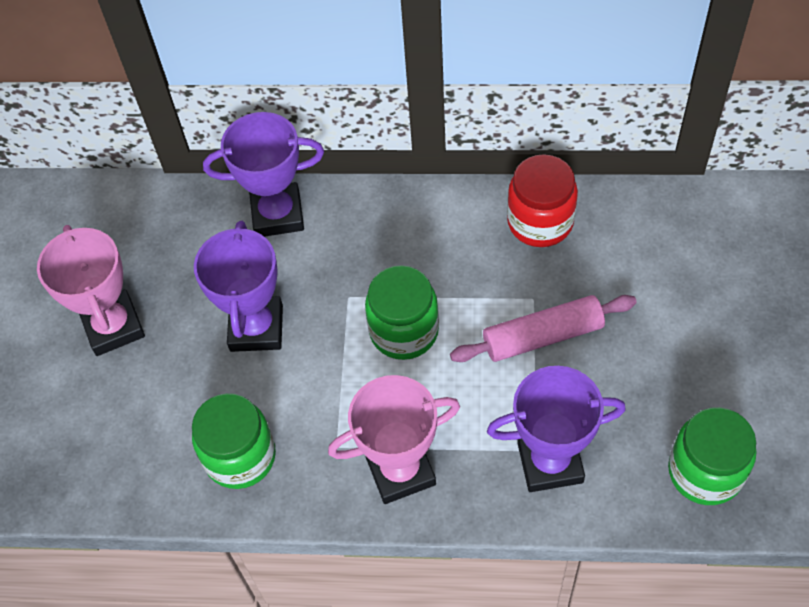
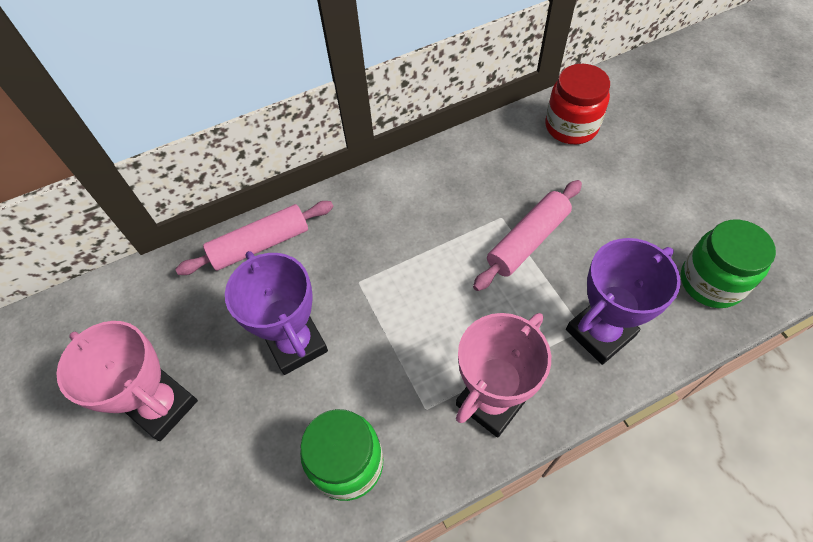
camera: 30 degrees left, 0 degrees up
purple trophy [203,112,324,237] -> pink rolling pin [175,201,334,275]
green jar [365,265,439,360] -> none
red jar [507,154,578,247] -> red jar moved to [545,64,610,144]

